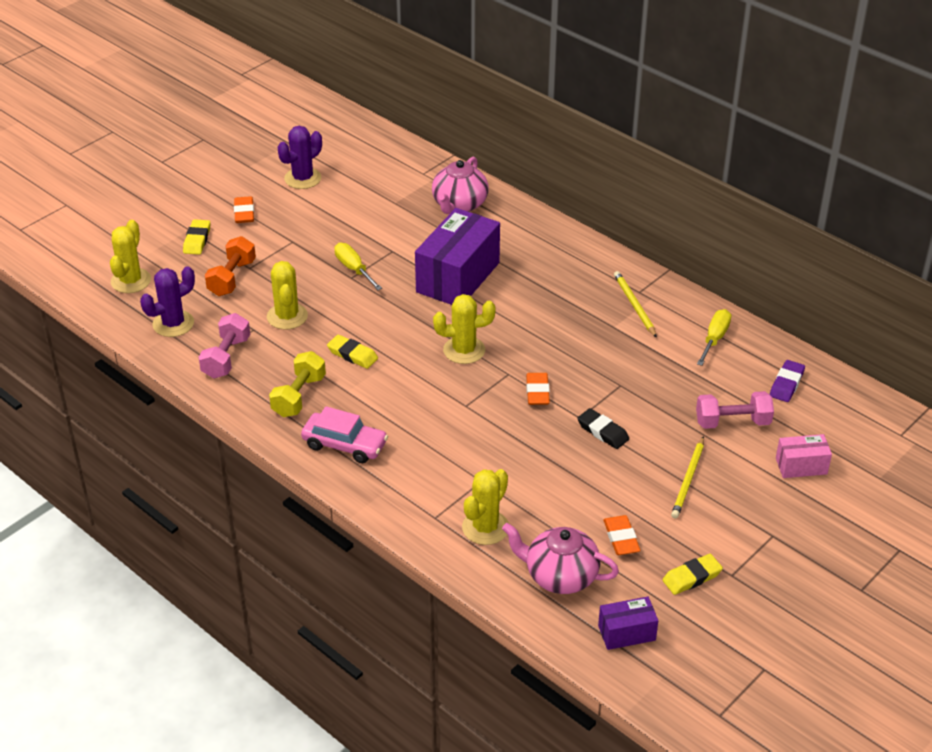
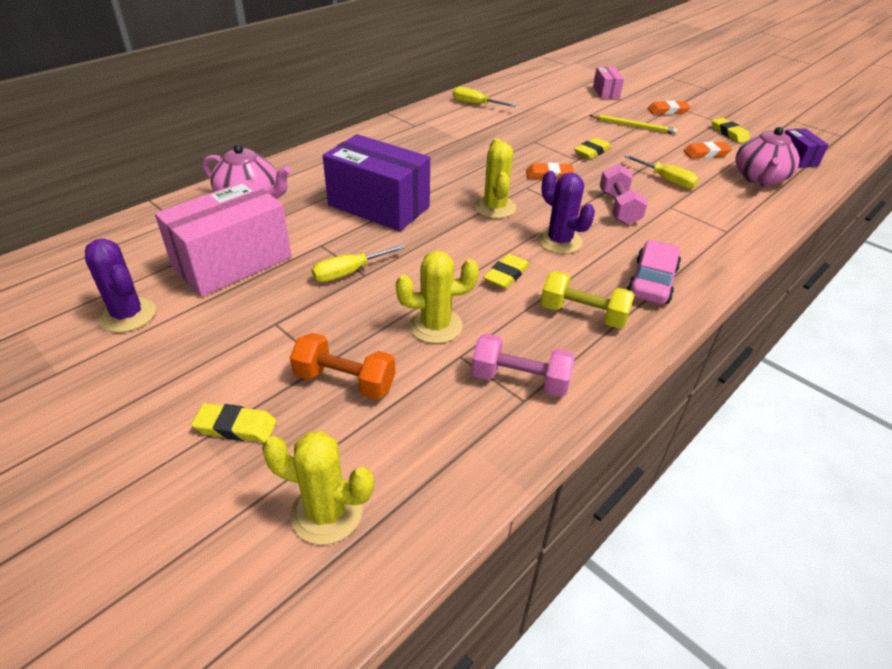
camera: 90 degrees left, 0 degrees up
purple cactus [140,266,195,337] -> purple cactus moved to [537,171,595,254]
orange eraser [234,196,254,223] -> orange eraser moved to [648,101,691,115]
yellow cactus [462,469,509,545] -> none
black eraser [577,408,629,449] -> yellow eraser [574,138,611,159]
yellow pencil [614,271,657,338] -> none
pink dumbbell [696,391,774,429] -> pink dumbbell moved to [600,164,648,225]
purple eraser [770,360,805,402] -> none
none -> pink box [155,180,291,297]
none -> yellow screwdriver [624,155,699,189]

